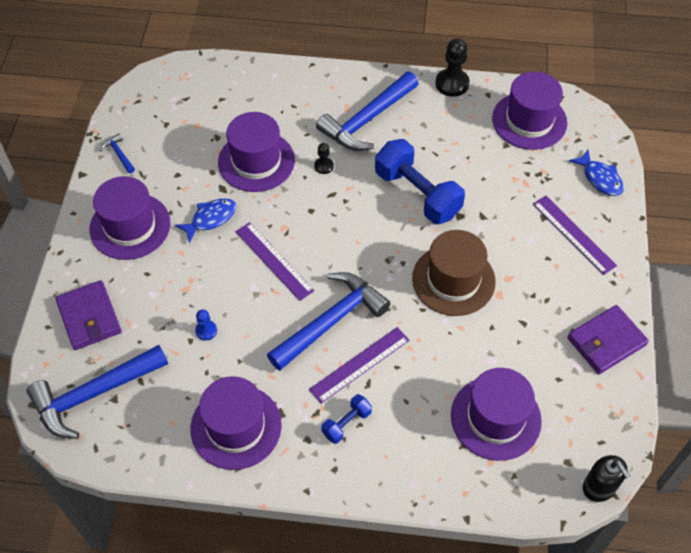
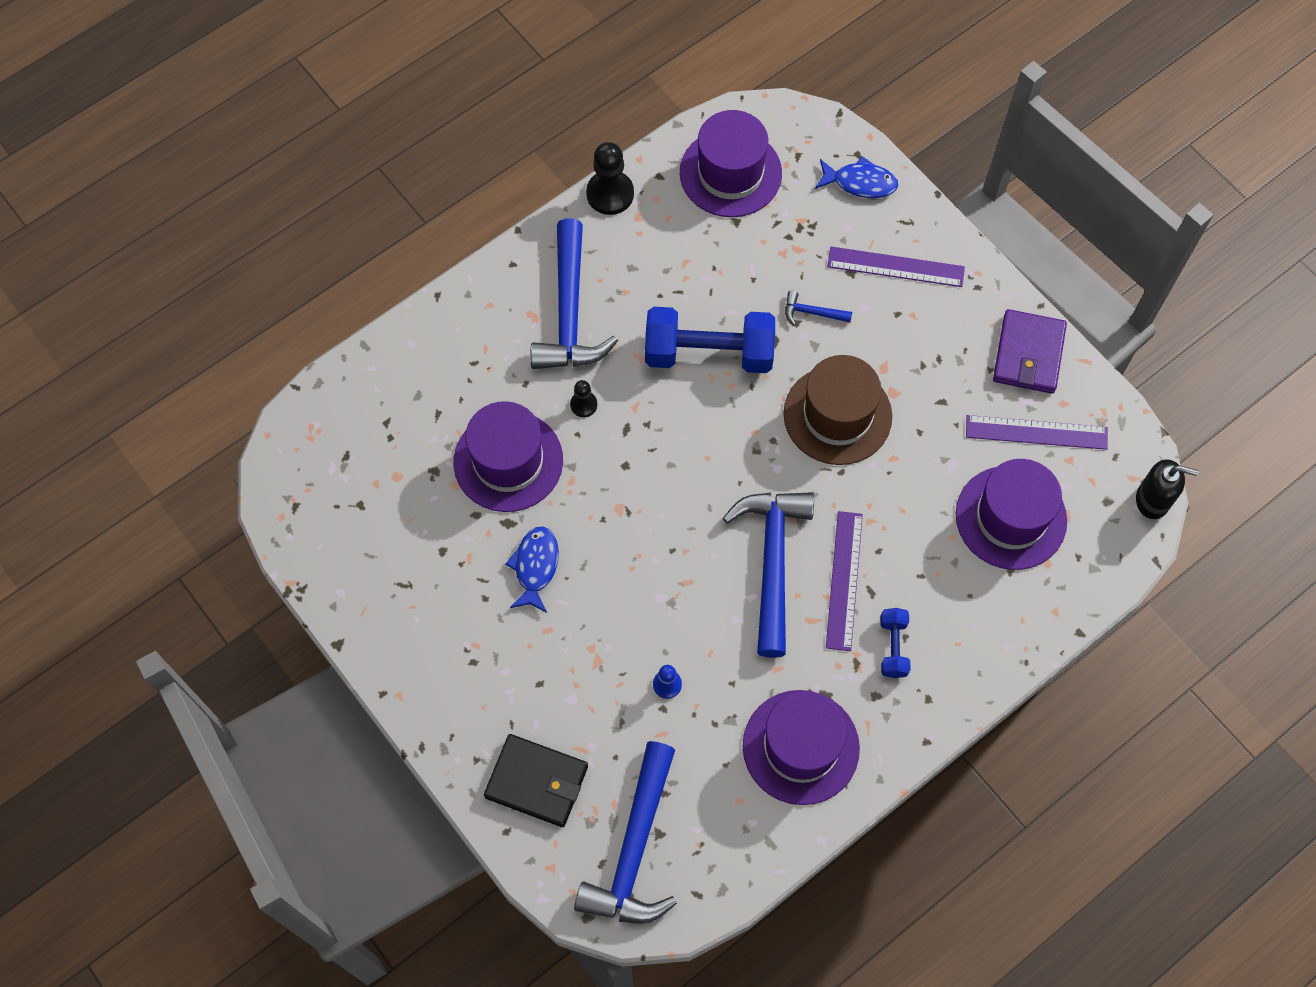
camera: 45 degrees left, 10 degrees up
purple wallet [56,280,122,350] -> black wallet [484,734,588,827]
purple hat [90,176,170,260] -> none
blue hammer [100,133,135,173] -> blue hammer moved to [785,291,852,325]
purple ruler [236,222,314,301] -> purple ruler moved to [966,415,1108,450]

